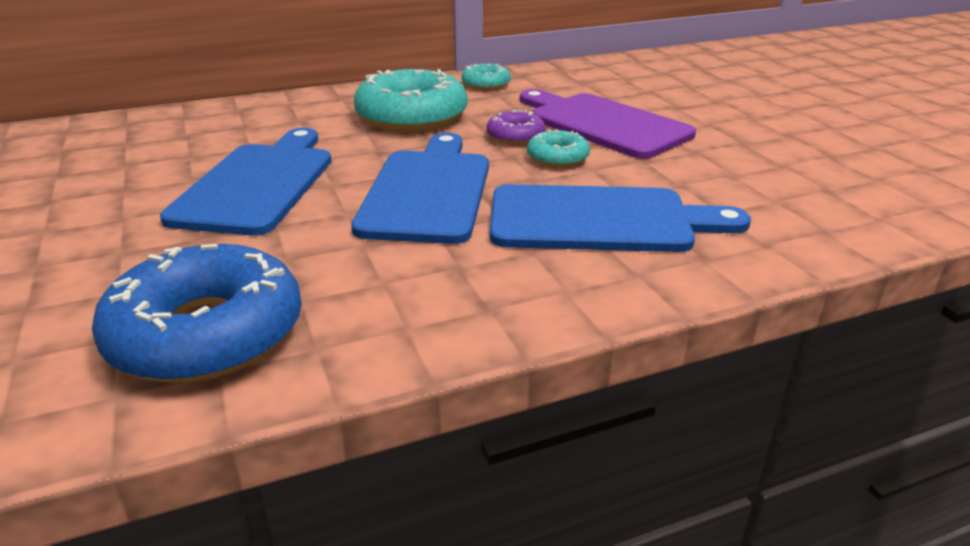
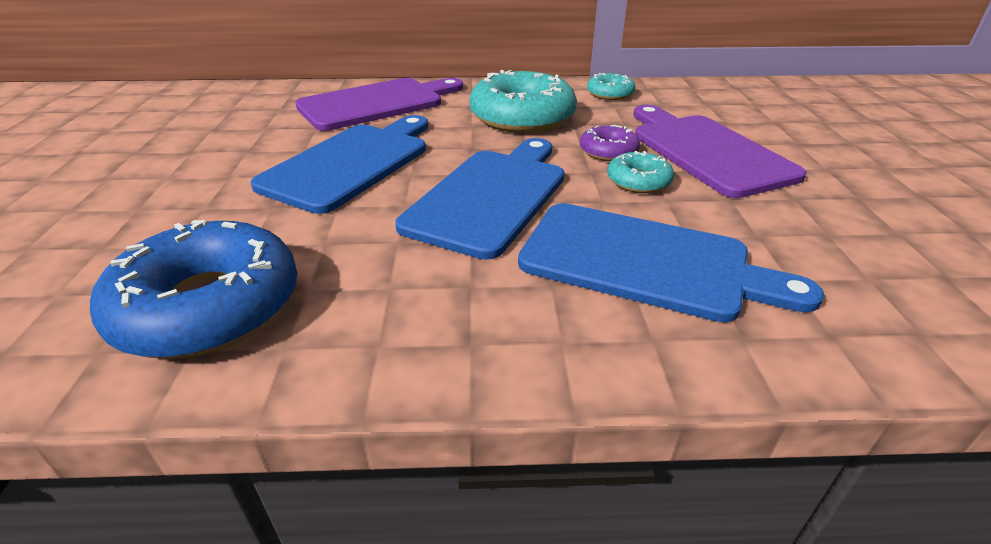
camera: 20 degrees right, 5 degrees up
none -> purple cutting board [295,78,463,131]

